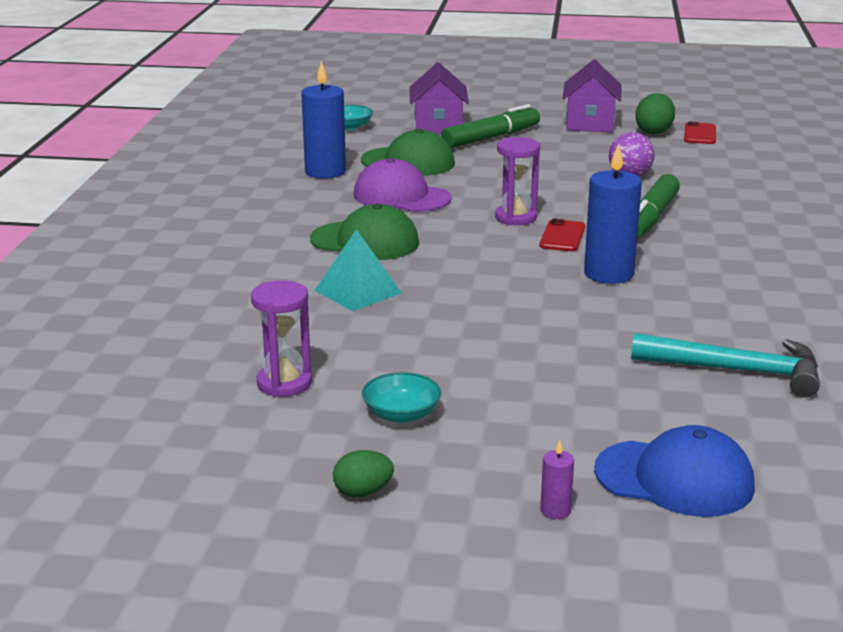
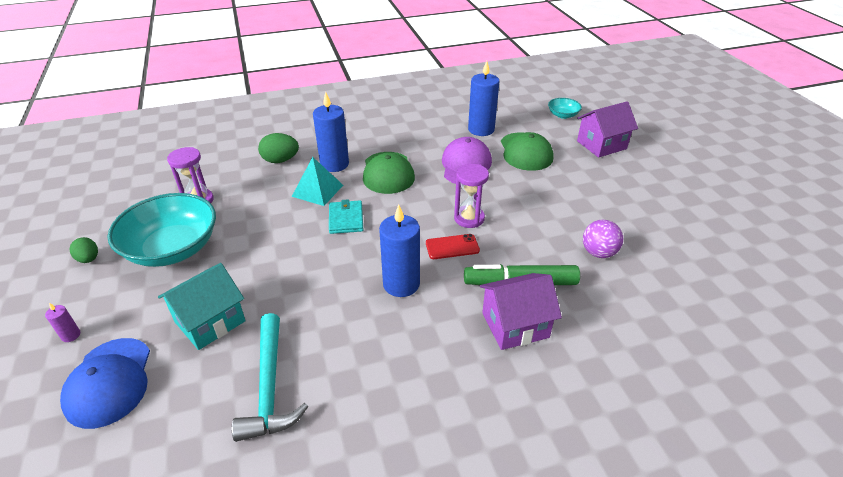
camera: 65 degrees right, 15 degrees up
turquoise bowl [362,372,441,423] -> turquoise bowl [108,193,216,267], size x2.22
green marker [441,104,540,148] -> none
purple house [562,60,621,132] -> purple house moved to [480,273,562,350]
green egg [635,93,675,134] -> green egg moved to [258,133,299,163]
red phone [684,122,716,144] -> none
none -> turquoise house [158,263,246,350]
none -> blue candle [313,92,349,172]
none -> turquoise wallet [329,199,363,234]

